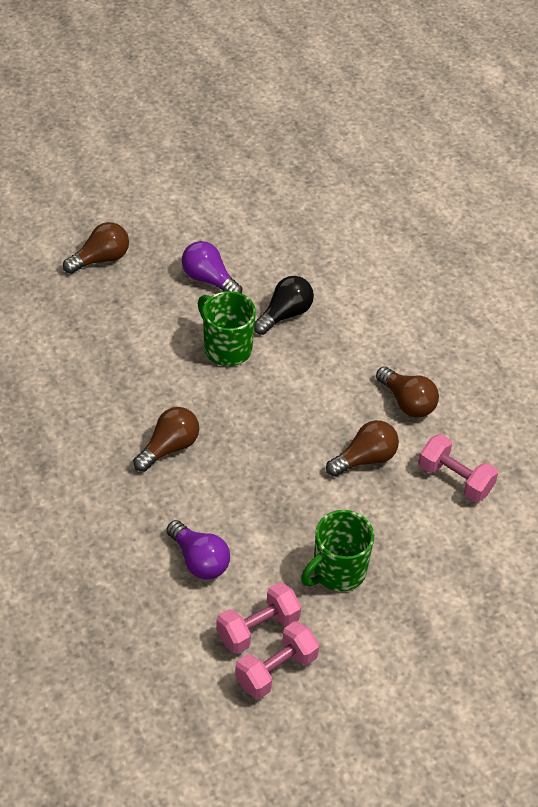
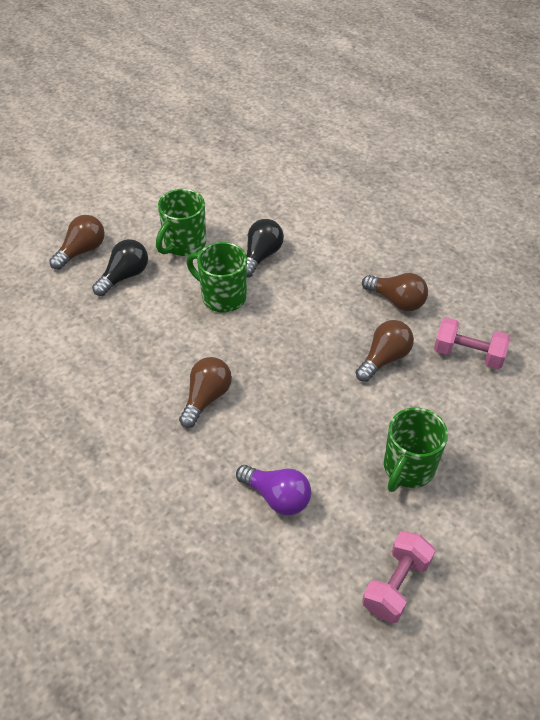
camera: 15 degrees left, 0 degrees up
purple light bulb [182,241,243,294] -> green mug [156,189,206,256]
pink dumbbell [216,582,301,654] -> none
none -> black light bulb [92,239,148,296]

